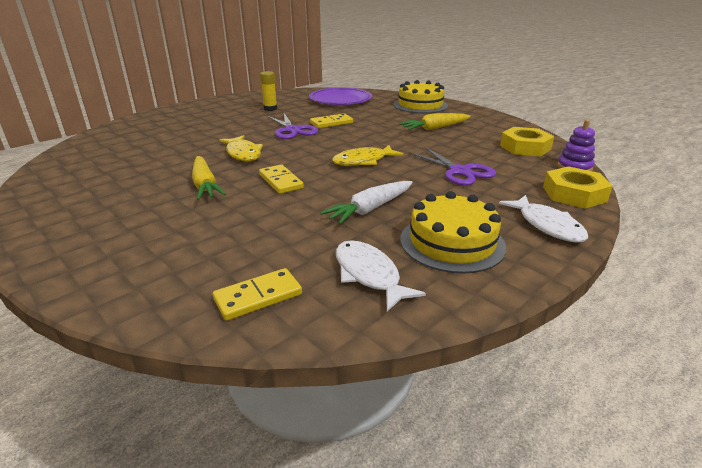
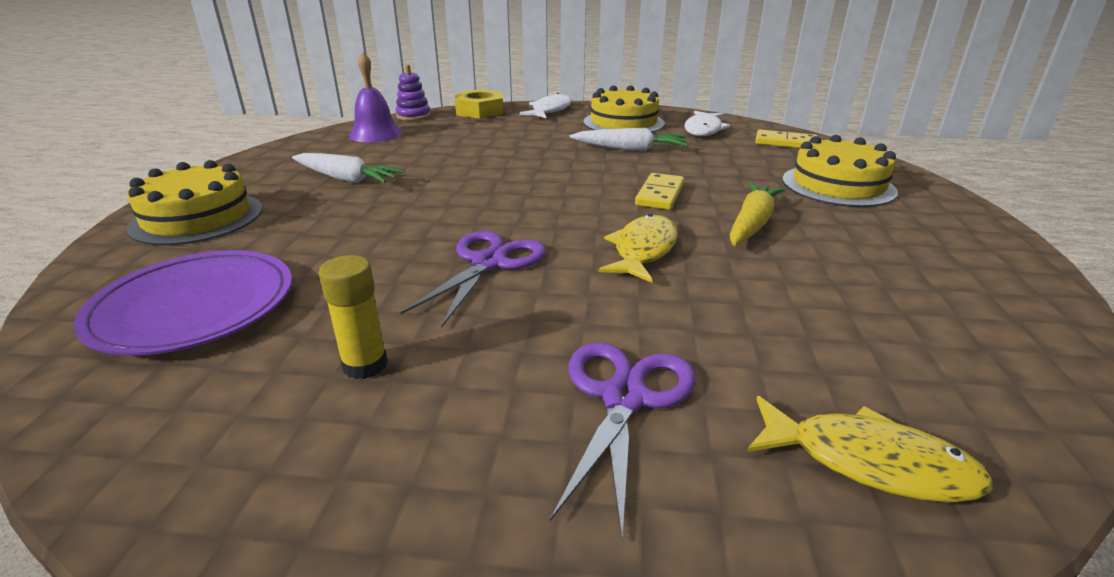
camera: 130 degrees left, 0 degrees up
yellow domino [310,113,353,128] -> none
yellow fish [332,145,404,166] -> yellow fish moved to [747,396,993,503]
yellow carrot [399,113,471,130] -> white carrot [292,153,405,183]
purple scissors [409,147,496,186] -> purple scissors moved to [550,342,696,539]
yellow nut [500,127,554,157] -> purple bell [349,52,402,142]
none -> yellow cake [782,135,898,207]

